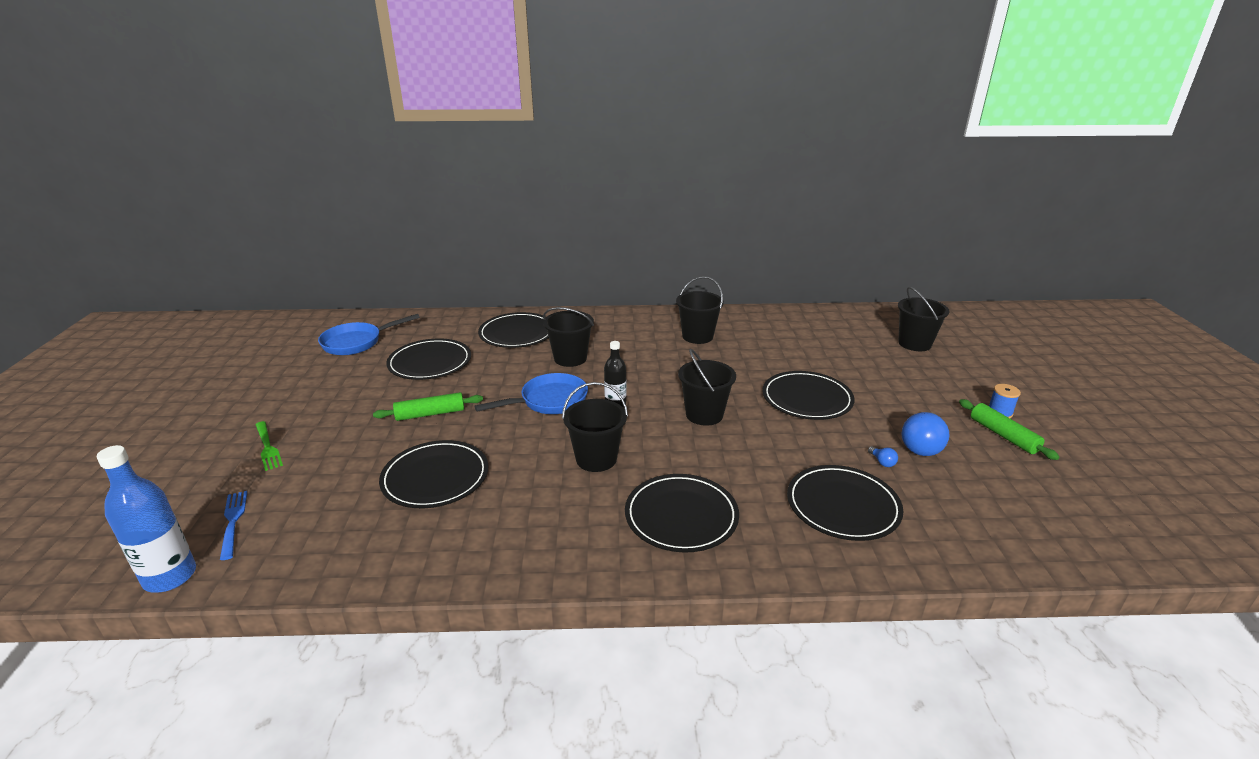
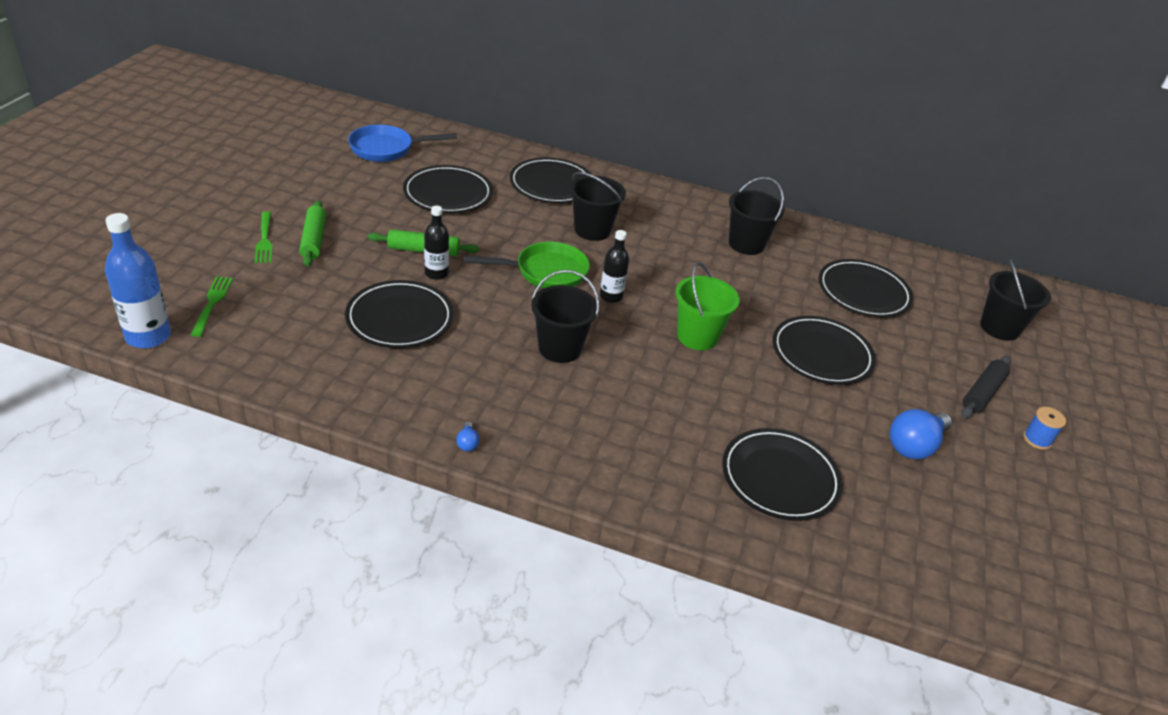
camera: 15 degrees right, 10 degrees up
blue fork [220,491,247,560] -> green fork [191,276,233,337]
blue pan [474,373,588,414] -> green pan [465,242,590,289]
black plate [625,474,739,553] -> black plate moved to [819,259,913,318]
black bucket [678,349,736,426] -> green bucket [676,262,740,350]
blue light bulb [868,446,898,467] -> blue light bulb moved to [456,422,480,451]
green rolling pin [959,399,1059,460] -> green rolling pin moved to [299,200,326,267]
none -> black bottle [424,206,449,280]
none -> black rolling pin [962,356,1010,418]

